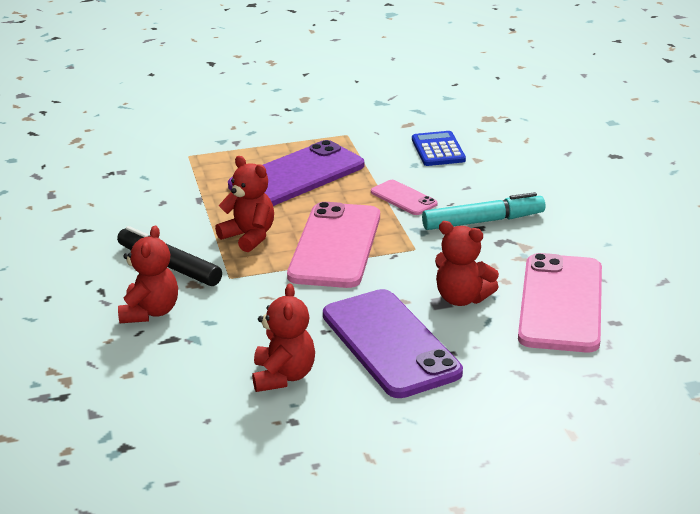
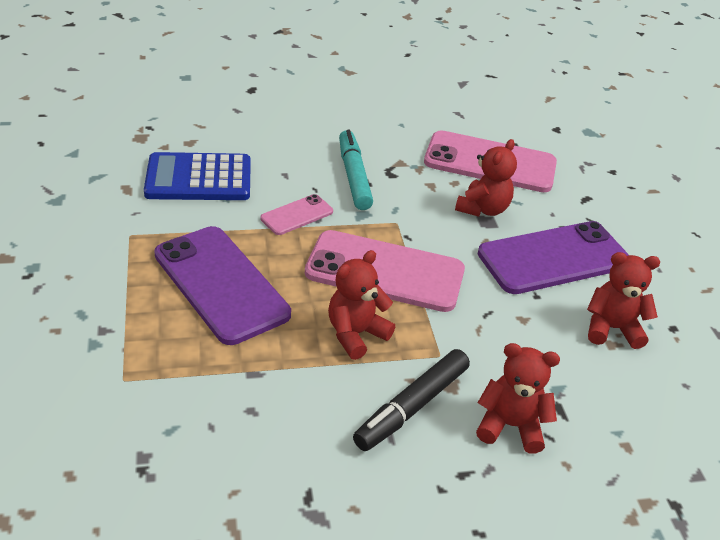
camera: 90 degrees left, 10 degrees up
blue calculator [412,131,466,166] -> blue calculator [144,152,251,200], size x1.54

